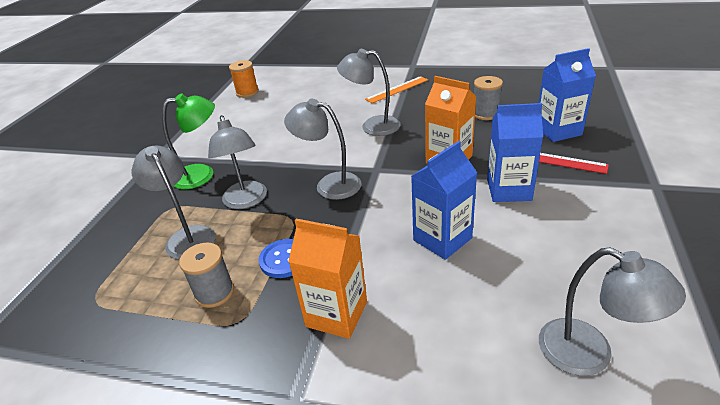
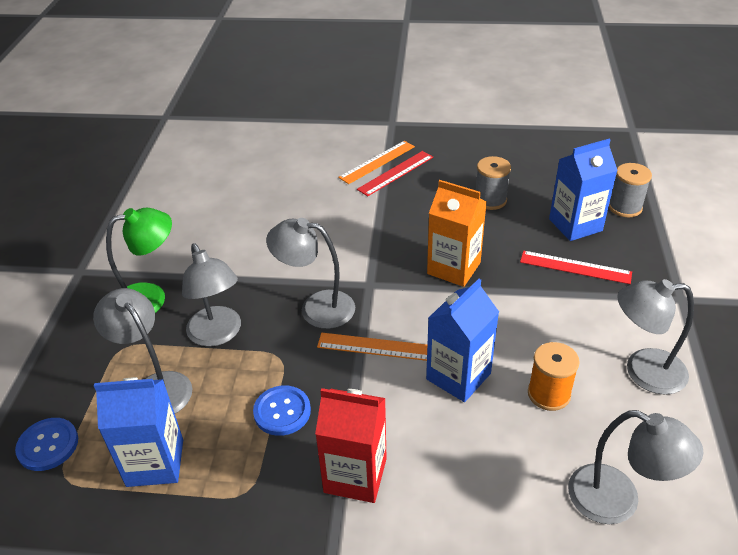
camera: 10 degrees left, 5 degrees up
grey spool [179,243,234,308] -> grey spool moved to [609,163,652,217]
orange spool [229,60,259,98] -> orange spool moved to [528,342,580,411]
orange carton [288,219,367,339] -> red carton [315,388,387,503]
grey lamp [337,49,400,136] -> grey lamp moved to [617,279,694,395]
blue carton [487,103,543,202] -> blue carton moved to [94,377,183,487]
none -> blue button [15,418,78,471]
none -> orange ruler [317,333,427,361]
none -> red ruler [357,151,433,196]

